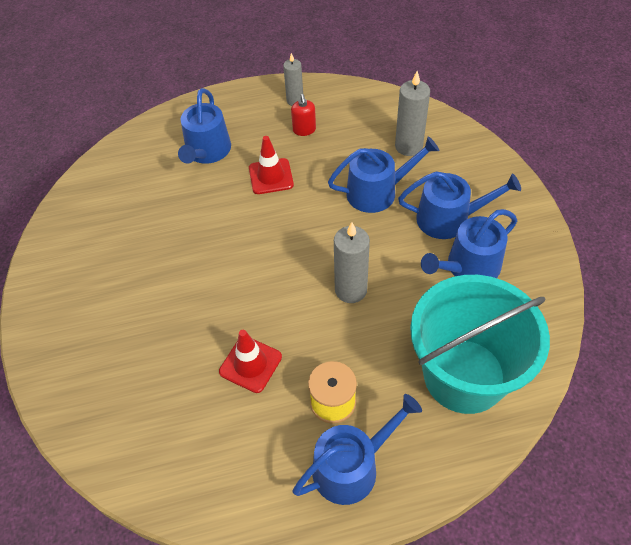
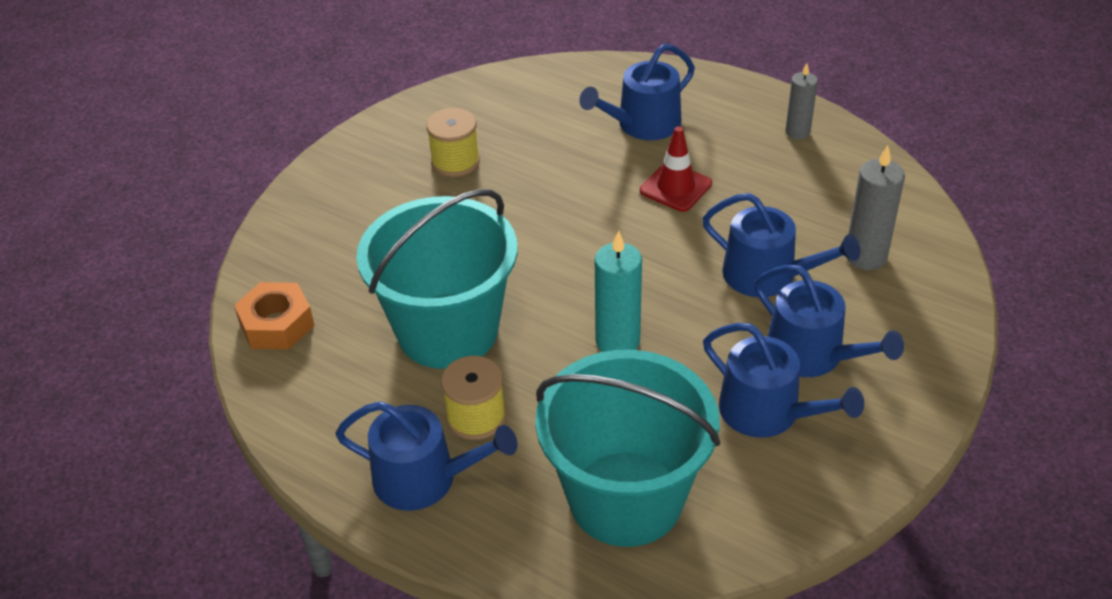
camera: 45 degrees right, 10 degrees down
red traffic cone [219,330,282,393] -> turquoise bucket [356,189,517,369]
red soap dispenser [291,94,316,136] -> none
grey candle [334,222,370,303] -> turquoise candle [595,230,642,352]
blue watering can [421,209,517,278] -> blue watering can turned 150 degrees counterclockwise [703,323,864,438]
none -> orange nut [234,282,315,350]
none -> yellow spool [426,108,480,177]

